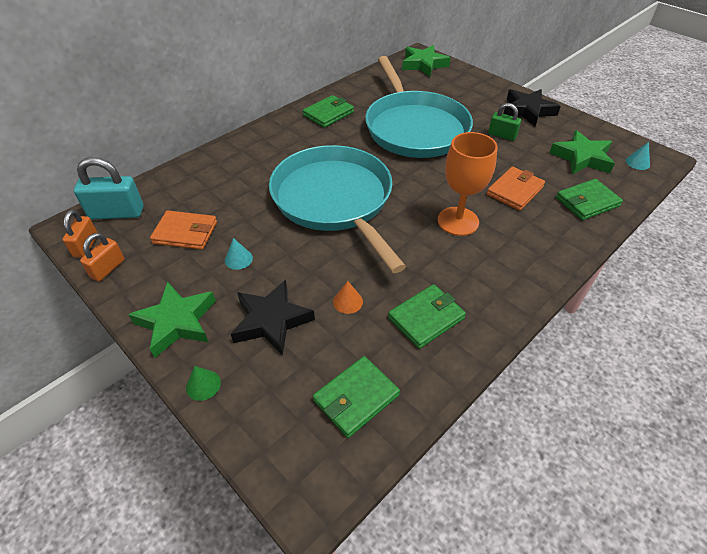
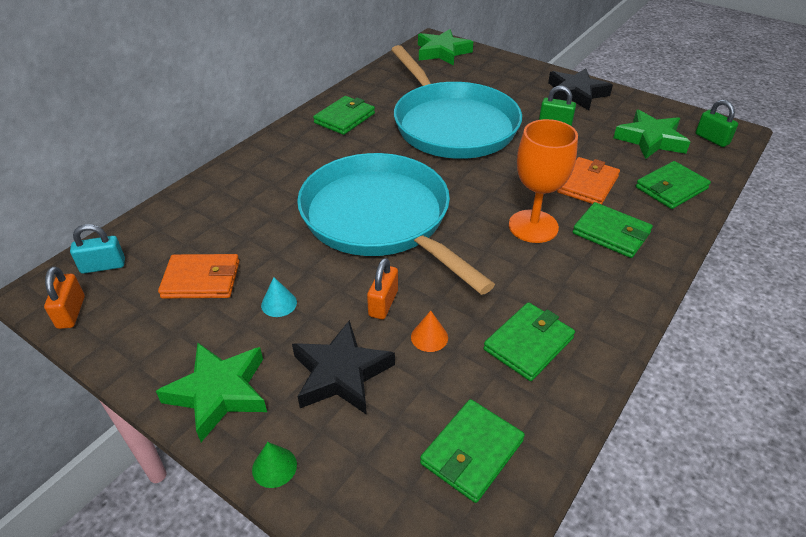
camera: 10 degrees left, 5 degrees down
turquoise padlock [74,157,144,220] -> turquoise padlock [70,224,125,274], size x0.62
orange padlock [80,233,125,281] -> orange padlock moved to [367,258,398,319]
turquoise cone [626,142,650,170] -> green padlock [696,100,738,147]
none -> green wallet [573,202,653,258]

